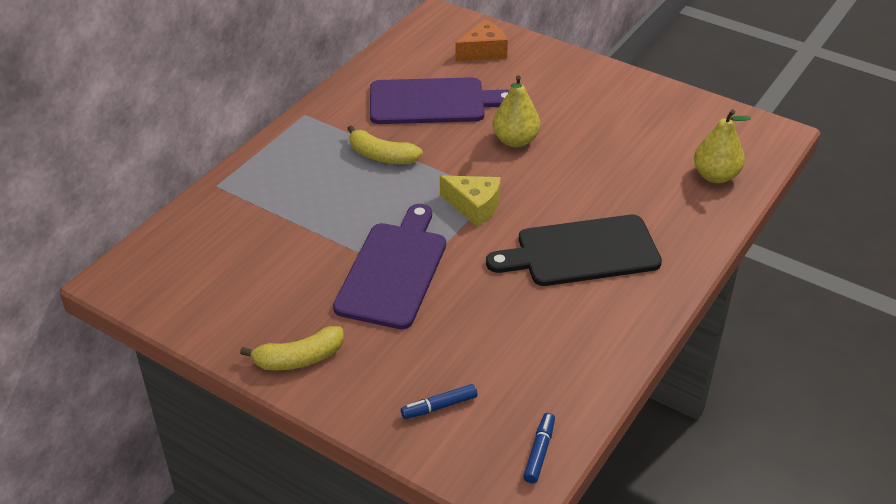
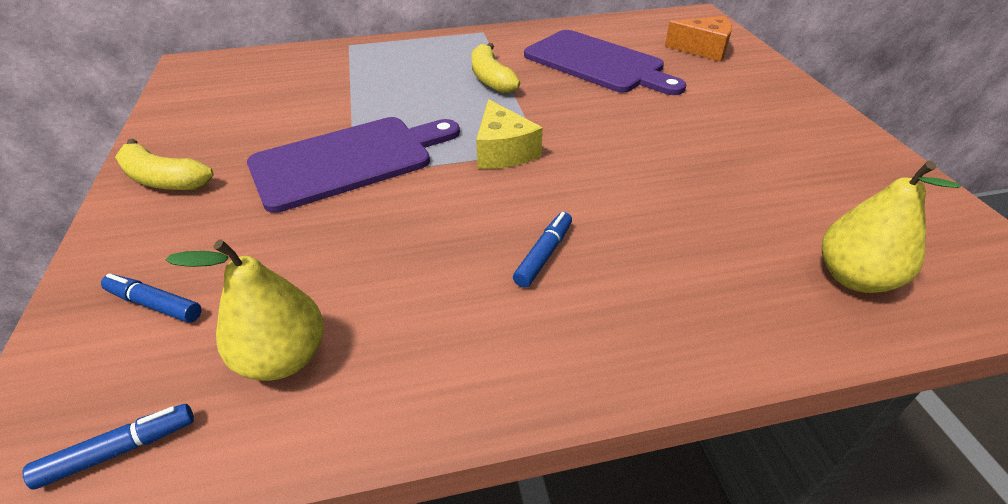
camera: 45 degrees right, 0 degrees up
black cutting board [486,215,662,286] -> blue marker [513,212,572,288]
yellow pear [492,75,540,147] -> yellow pear moved to [165,240,324,381]

